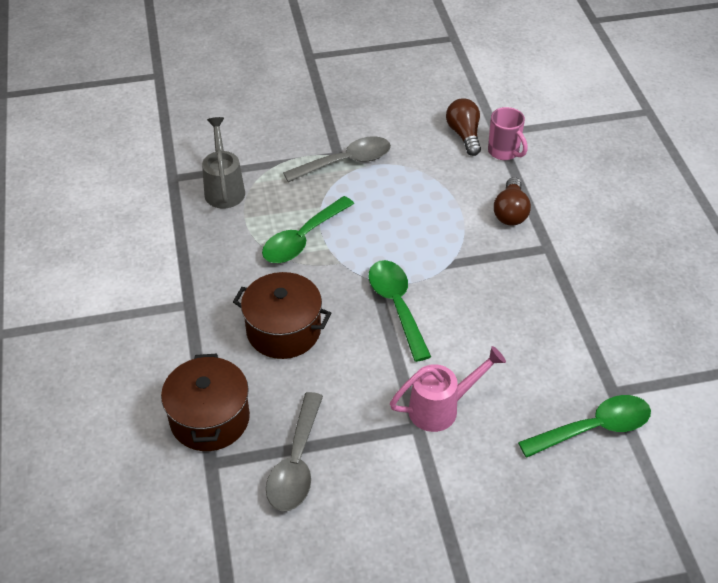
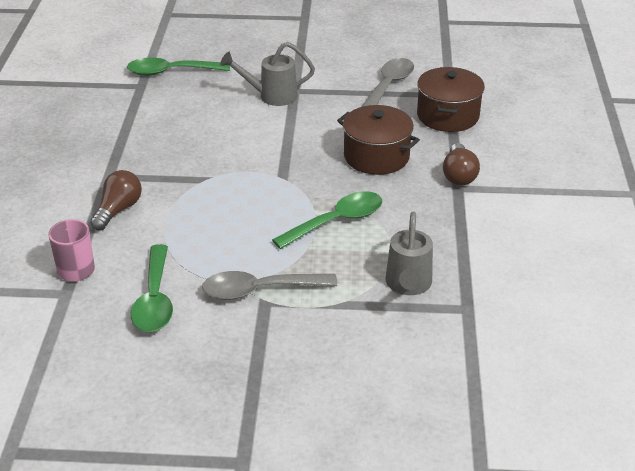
camera: 165 degrees left, 10 degrees down
green spoon [369,260,431,362] -> green spoon moved to [131,244,173,332]
pink watering can [390,346,506,432] -> grey watering can [220,42,315,106]
brown light bulb [446,99,481,156] -> brown light bulb moved to [443,143,480,185]

